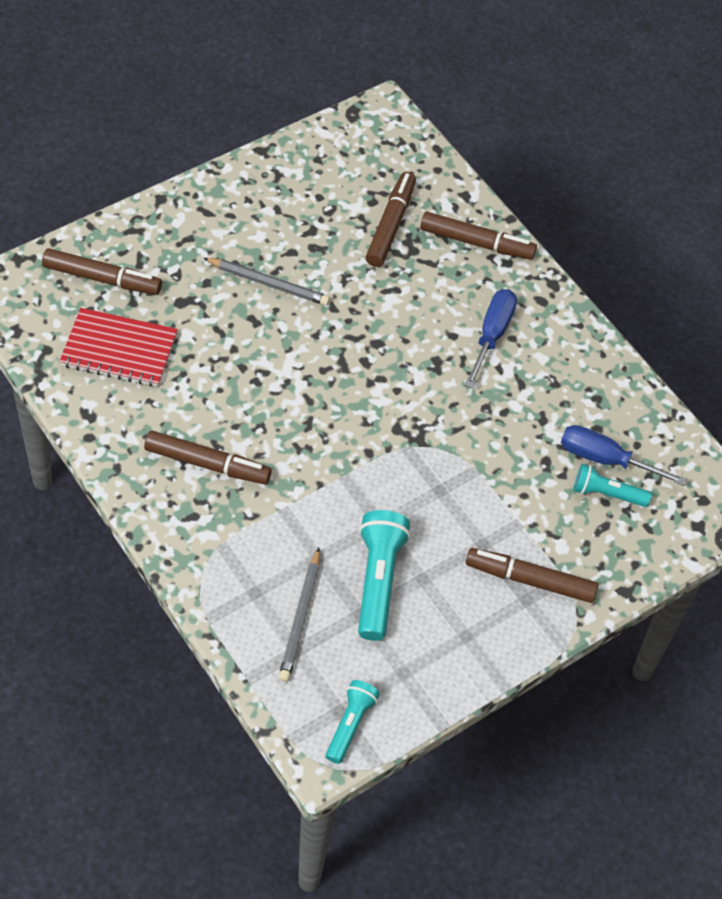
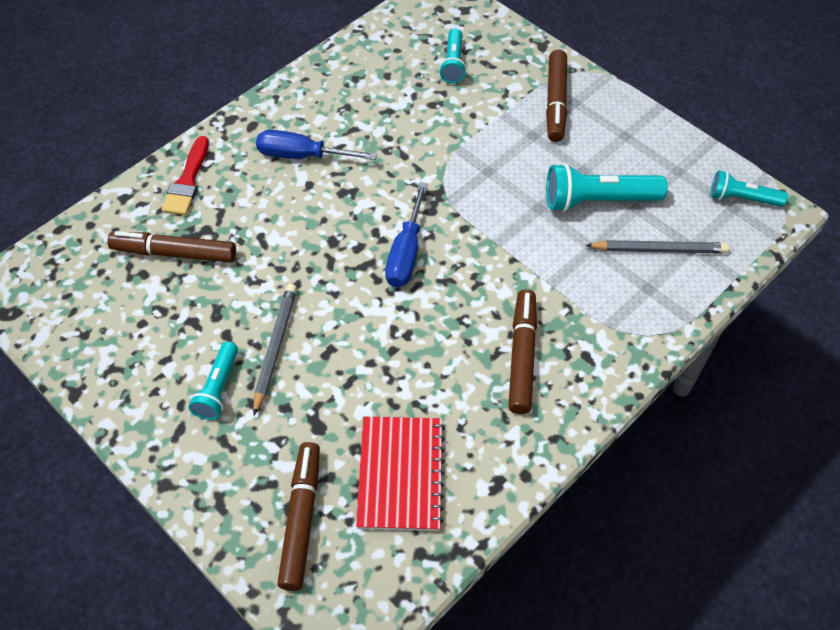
camera: 95 degrees left, 0 degrees up
brown marker [420,212,537,260] -> red brush [161,136,209,215]
blue screwdriver [561,425,687,486] -> blue screwdriver moved to [385,182,428,287]
none -> turquoise flashlight [189,342,238,420]

